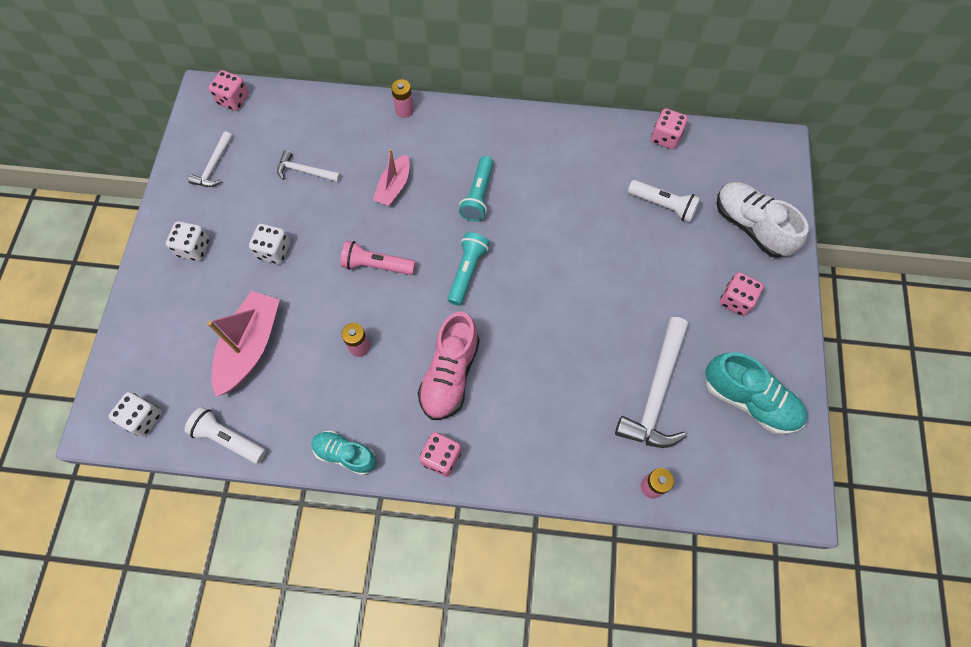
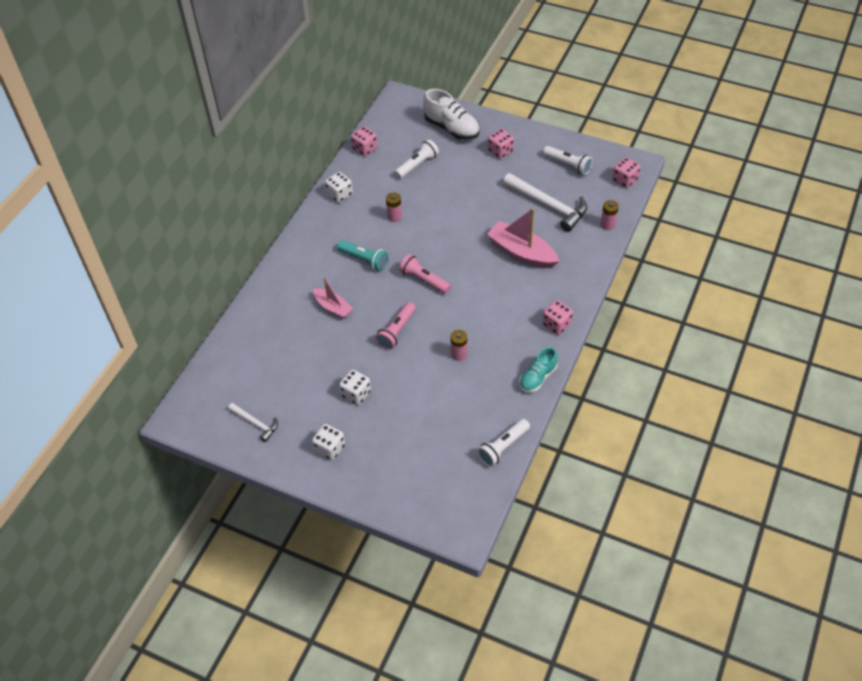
camera: 70 degrees left, 15 degrees down
white dice [109,392,162,437] -> white dice moved to [325,172,353,203]
pink boat [207,291,280,397] -> pink boat moved to [487,208,559,268]
pink dice [209,70,249,111] -> pink dice moved to [612,157,640,188]
white hammer [277,150,341,182] -> none
pink battery [391,79,414,118] -> pink battery moved to [386,192,402,222]
pink shoe [418,312,480,420] -> none
turquoise flashlight [448,232,490,306] -> pink flashlight [399,254,451,294]
turquoise shoe [705,352,808,435] -> white flashlight [543,146,592,175]
white shoe [716,182,809,258] -> white shoe turned 120 degrees counterclockwise [423,89,479,140]

